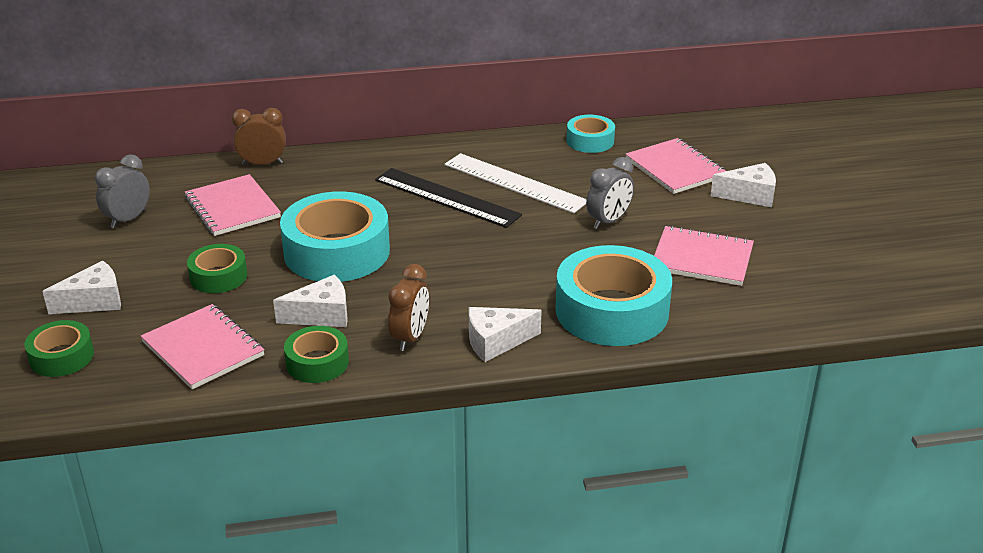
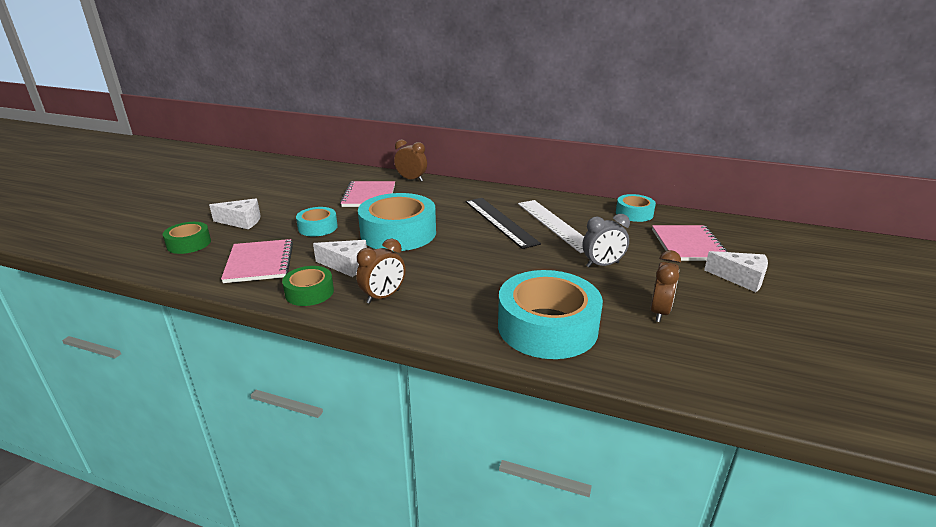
camera: 30 degrees right, 5 degrees down
grey clock [95,154,150,228] -> none
green tape [187,244,247,293] -> turquoise tape [296,207,338,236]
white cheese [469,307,542,362] -> none
pink notebook [654,225,754,286] -> brown clock [650,250,681,322]

